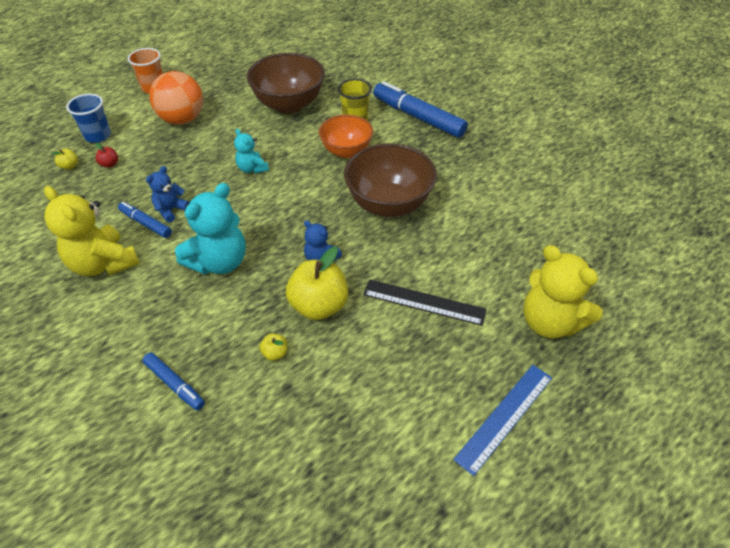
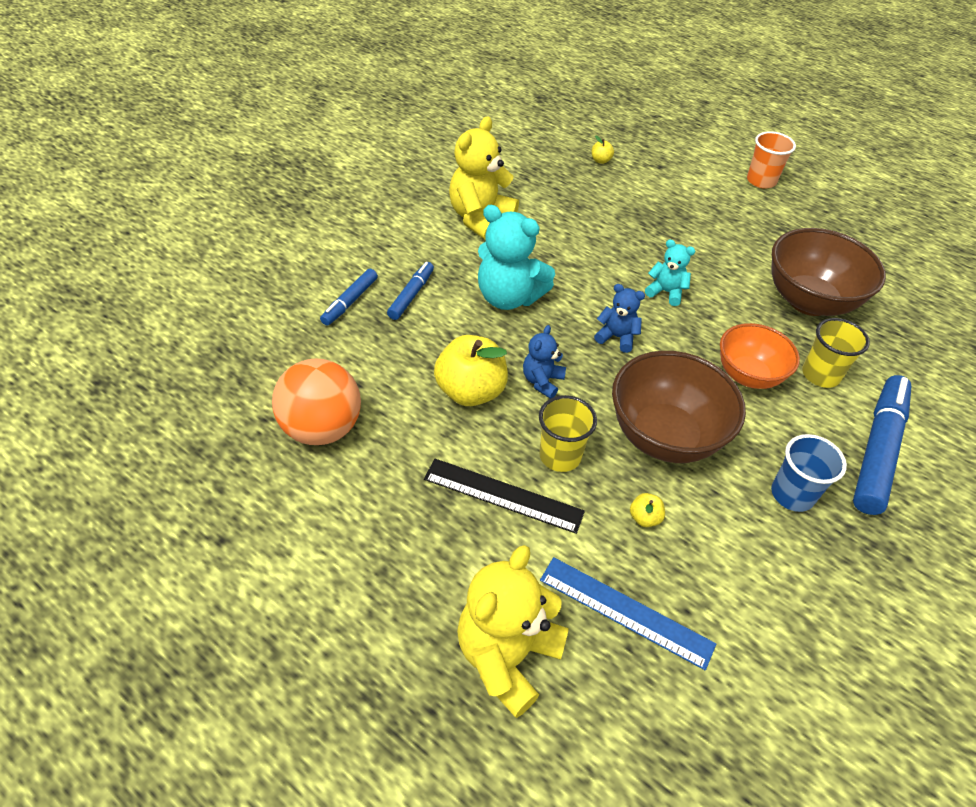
camera: 75 degrees right, 0 degrees up
blue cup [66,94,111,143] -> blue cup moved to [771,434,847,512]
red apple [95,143,118,168] -> none
blue marker [118,202,172,238] -> blue marker moved to [387,262,434,320]
blue teddy bear [146,166,189,222] -> blue teddy bear moved to [594,284,645,353]
orange ball [149,71,203,125] -> orange ball moved to [272,359,361,445]
turquoise teddy bear [234,129,269,174] -> turquoise teddy bear turned 75 degrees clockwise [645,239,695,306]
yellow apple [260,333,287,361] -> yellow apple moved to [630,493,665,527]
black ruler [363,279,487,326] -> black ruler turned 75 degrees counterclockwise [424,459,585,534]
blue ruler [453,365,552,476] -> blue ruler moved to [540,557,716,671]
none -> yellow cup [539,395,597,472]

